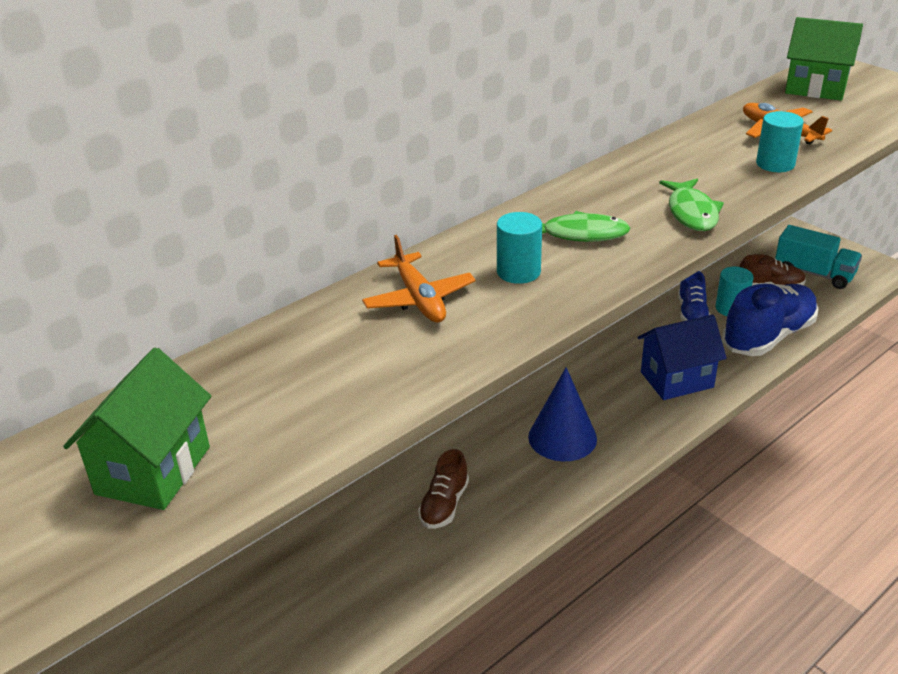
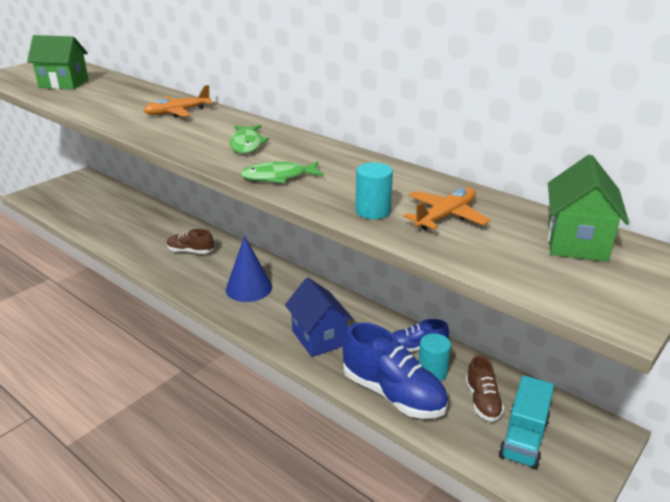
camera: 80 degrees right, 5 degrees down
turquoise cylinder [497,212,542,284] -> none

